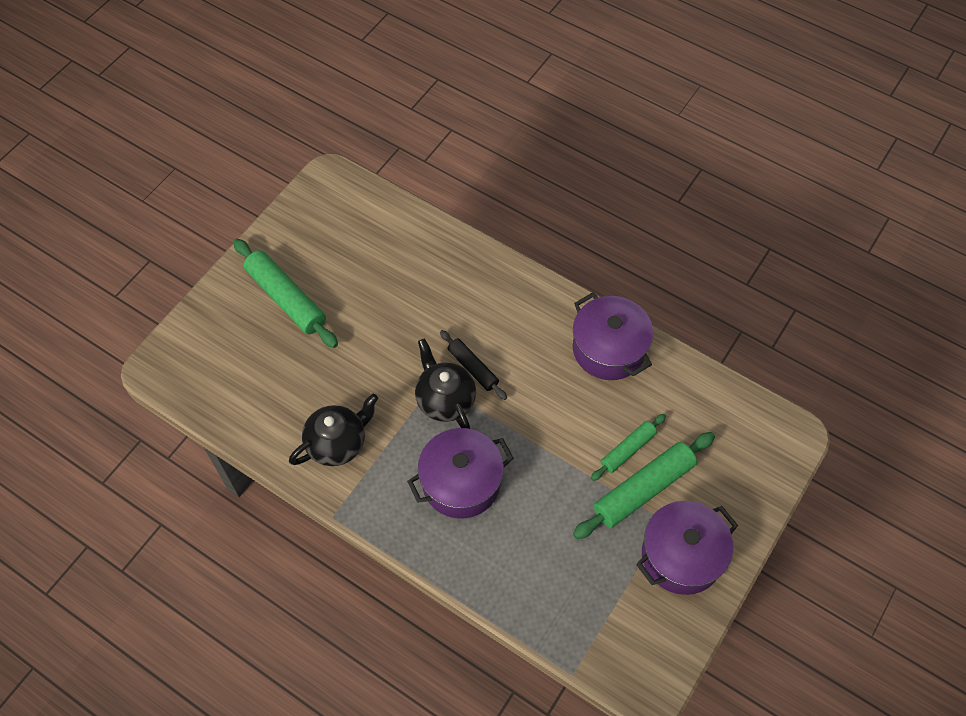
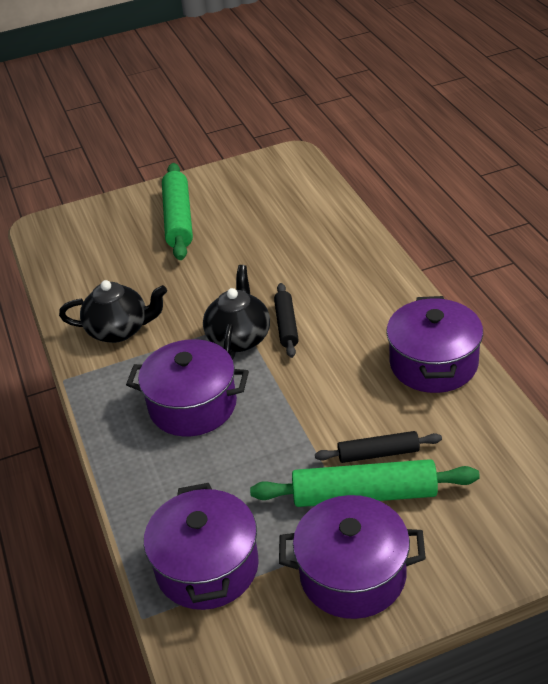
camera: 40 degrees right, 20 degrees down
green rolling pin [591,414,666,481] -> black rolling pin [315,431,442,463]
none -> purple pot [144,483,259,610]

